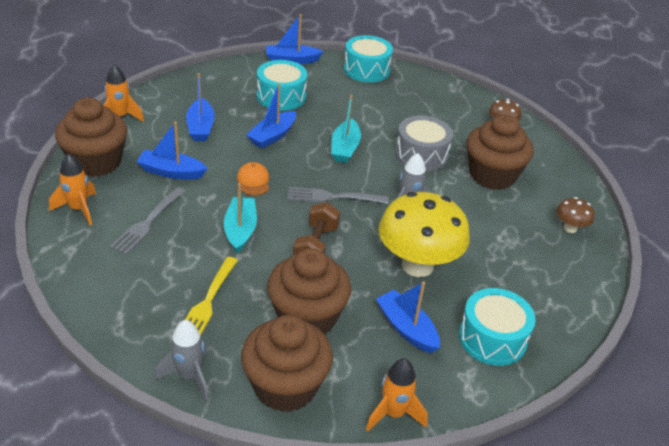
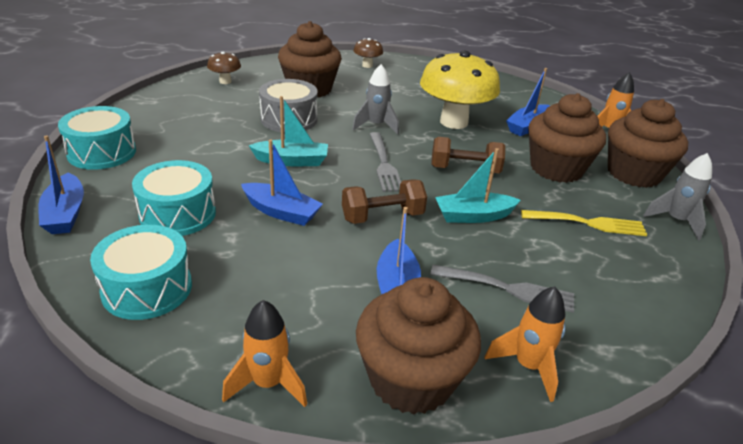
camera: 100 degrees left, 5 degrees down
blue boat [186,73,215,141] -> none
orange cap [237,162,269,196] -> brown dumbbell [342,179,427,224]
turquoise drum [459,288,536,366] -> turquoise drum moved to [90,225,192,320]

